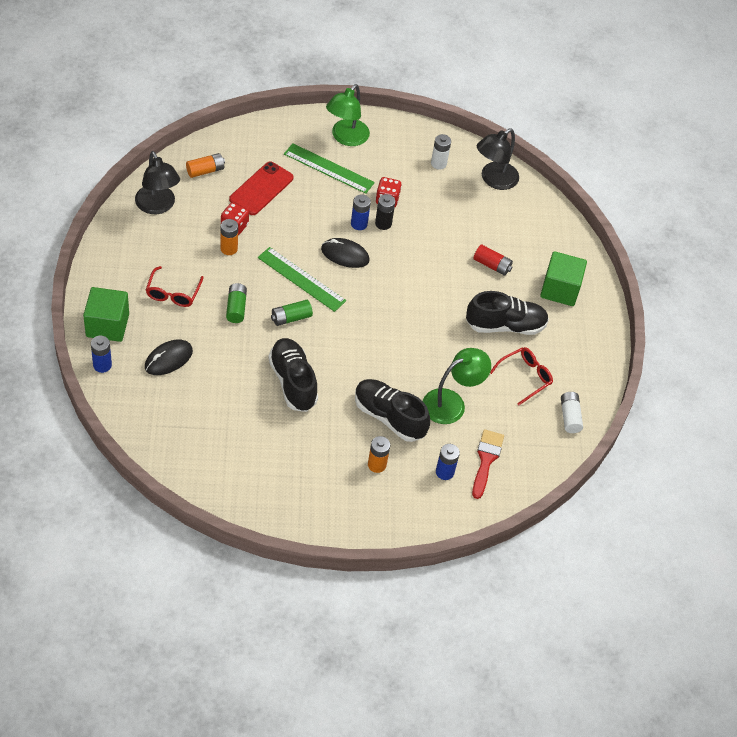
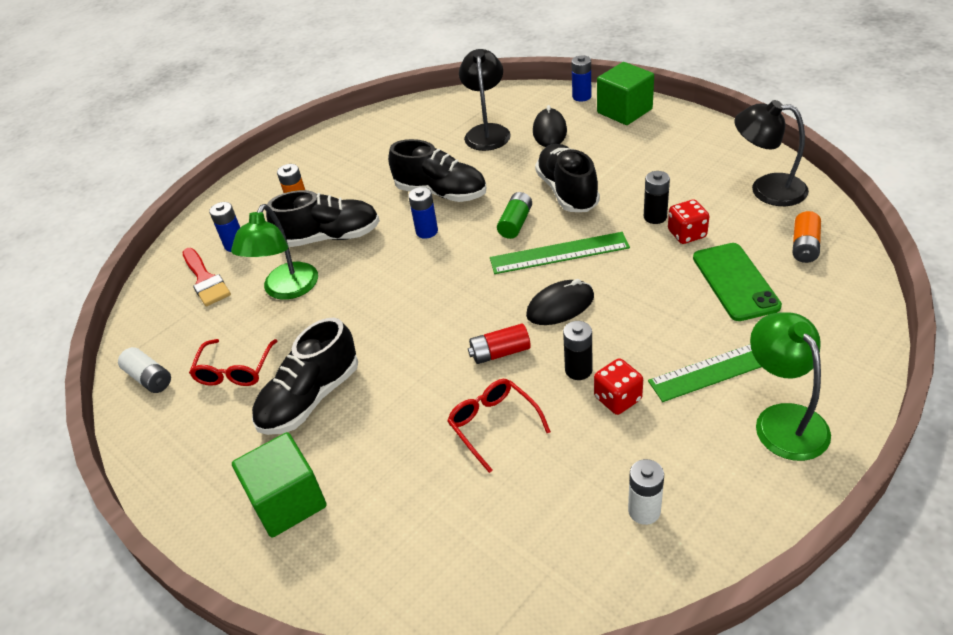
camera: 145 degrees right, 10 degrees down
red glasses [146,266,204,307] -> red glasses moved to [447,379,551,473]
orange battery [220,219,238,255] -> black battery [644,171,670,224]
green battery [226,283,247,323] -> black shoe [535,144,600,212]
red phone [229,162,294,215] -> green phone [693,243,782,321]
blue battery [351,194,371,230] -> blue battery moved to [408,187,438,239]
red battery [473,244,513,275] -> red battery moved to [468,324,531,364]
black lamp [477,128,519,190] -> black lamp moved to [459,49,511,151]

